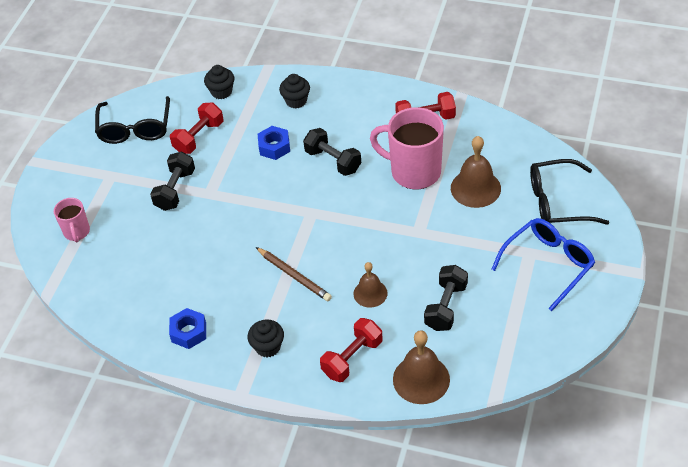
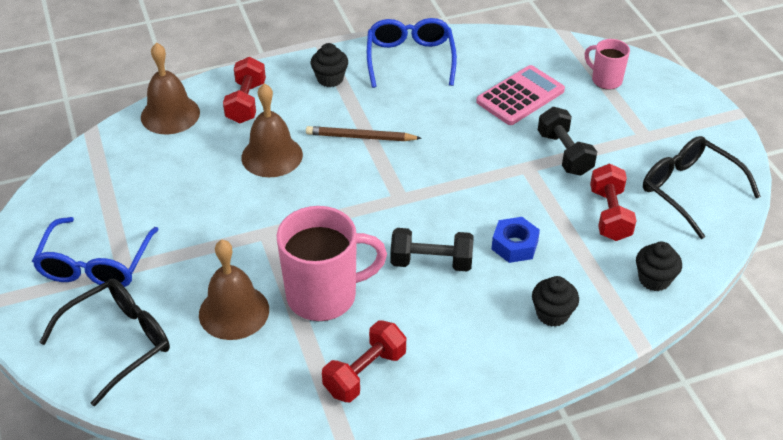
camera: 140 degrees right, 5 degrees down
blue nut [169,308,206,349] -> blue glasses [367,18,457,88]
brown bell [353,262,388,308] -> brown bell [241,84,303,177], size x1.57
black dumbbell [424,265,468,331] -> none
none -> pink calculator [476,65,565,125]

